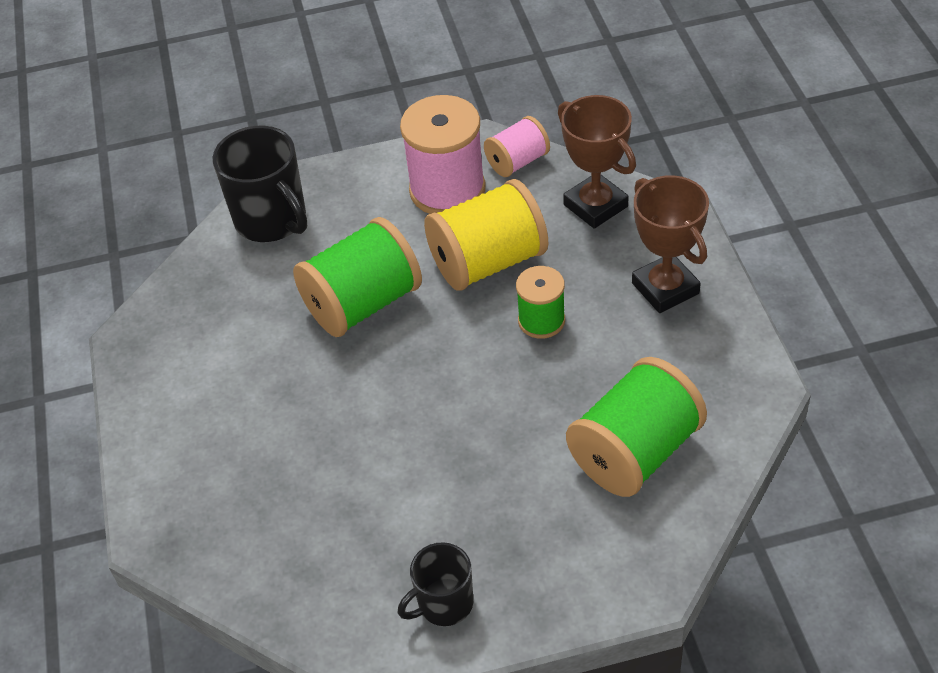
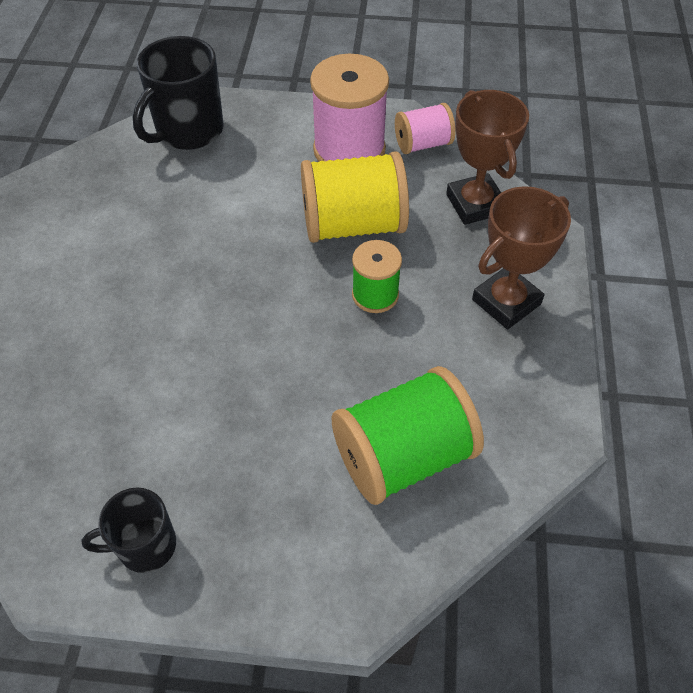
camera: 15 degrees right, 5 degrees up
black mug [213,126,307,242] -> black mug turned 60 degrees clockwise [133,36,224,150]
green spool [293,217,422,337] -> none
brown trophy [632,175,709,313] -> brown trophy turned 60 degrees clockwise [472,186,571,329]

